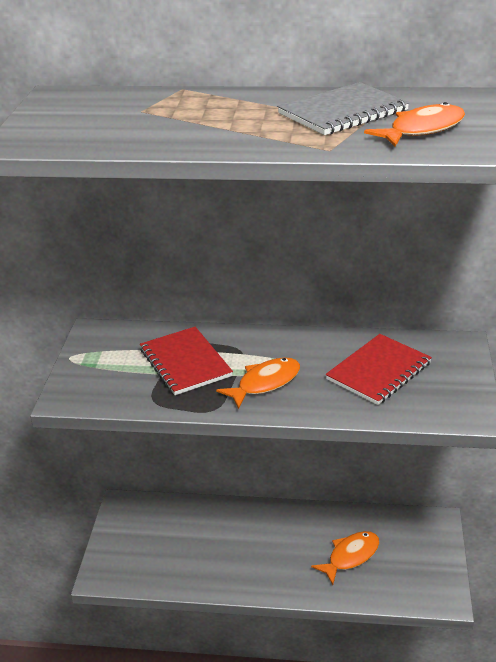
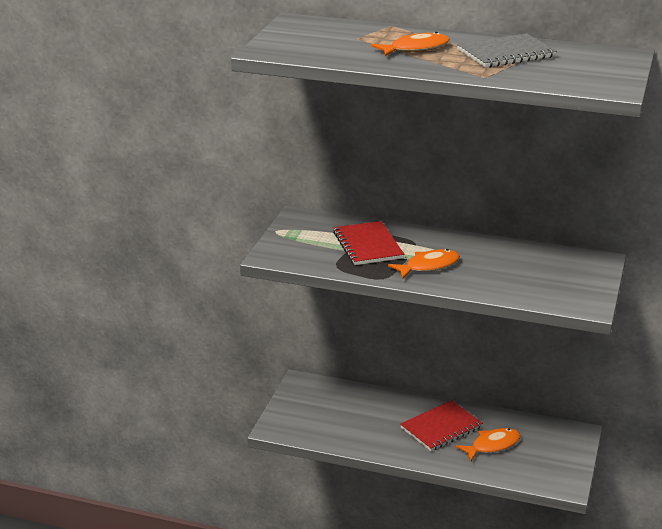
camera: 10 degrees right, 5 degrees down
red notebook [325,334,432,405] -> red notebook moved to [400,400,483,451]
orange fish [364,102,465,147] -> orange fish moved to [371,32,450,56]

